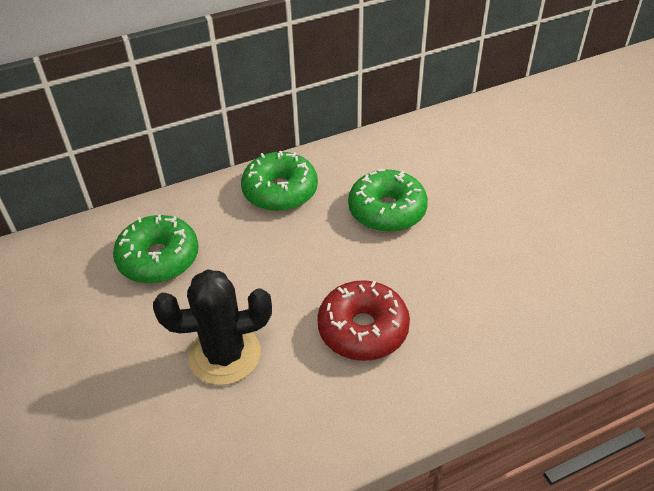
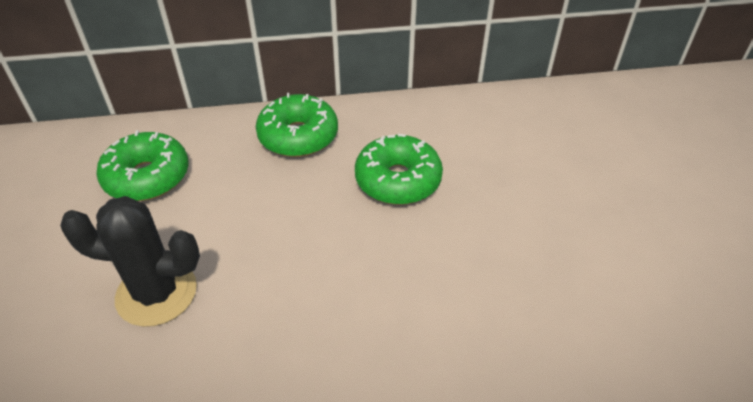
camera: 15 degrees right, 0 degrees up
red donut [317,280,410,361] -> none

